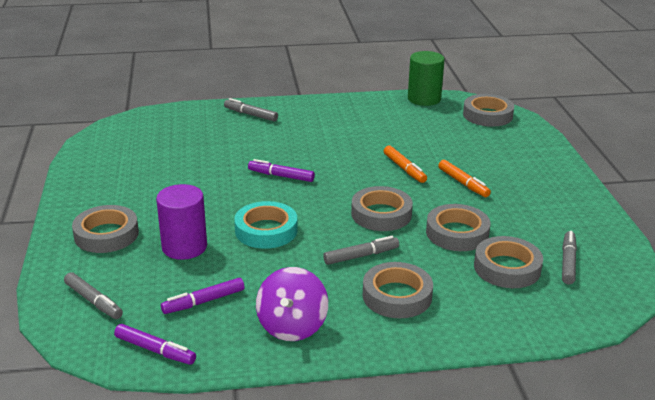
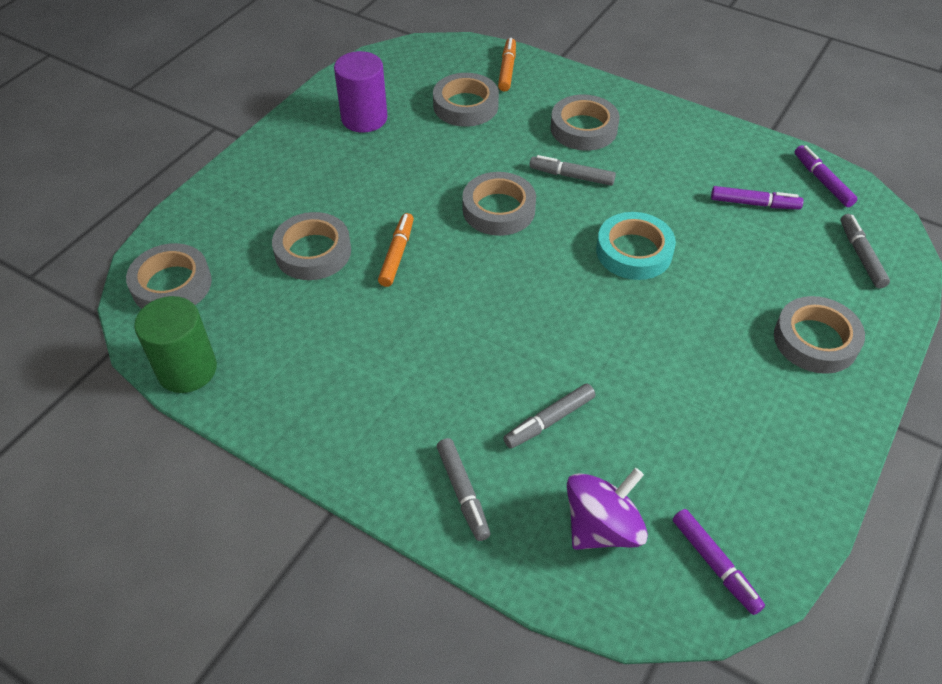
camera: 140 degrees left, 20 degrees up
purple cylinder [156,184,207,260] -> purple cylinder moved to [334,51,387,132]
purple marker [248,159,315,182] -> purple marker moved to [673,509,765,615]
purple spinning top [256,267,328,341] -> purple spinning top moved to [567,468,648,550]
grey tape [426,204,490,251] -> grey tape moved to [272,212,351,280]
orange marker [438,160,491,197] -> orange marker moved to [498,38,516,91]
grey marker [562,231,577,284] -> grey marker moved to [503,383,595,449]

